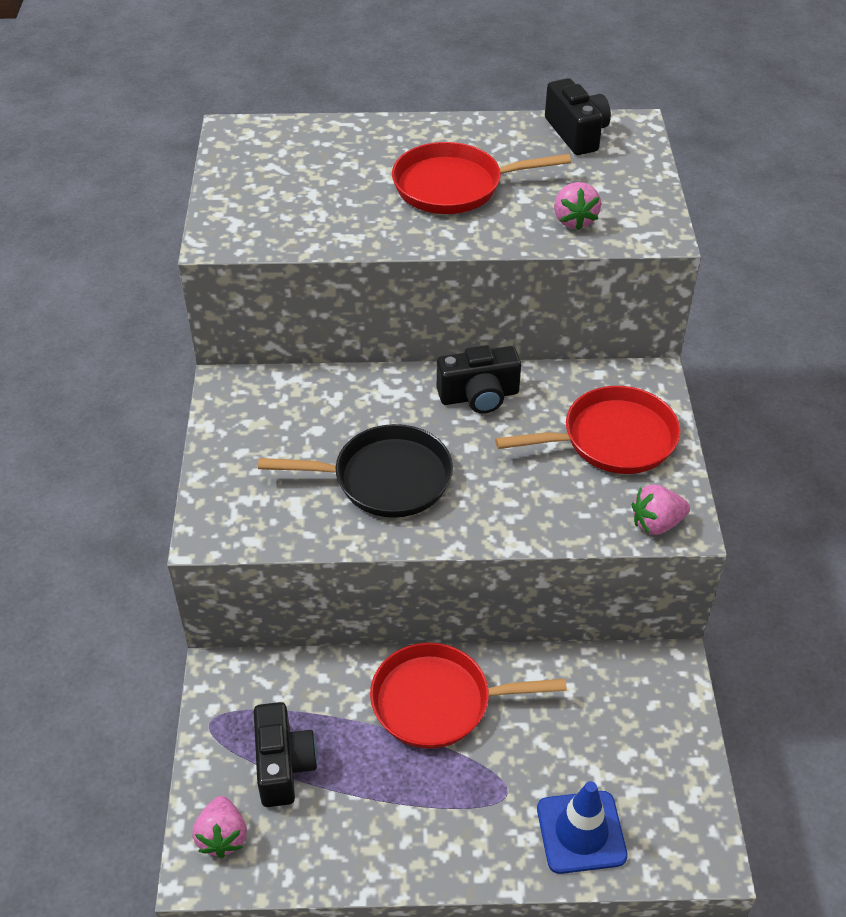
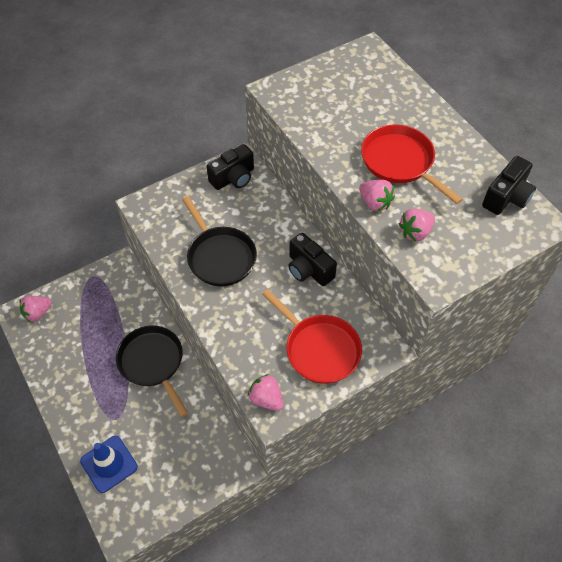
camera: 60 degrees right, 10 degrees up
black camera [254,702,317,807] -> black camera moved to [206,144,254,190]
red pan [370,643,567,749] -> black pan [116,325,188,417]
none -> pink strawberry [359,180,395,211]

